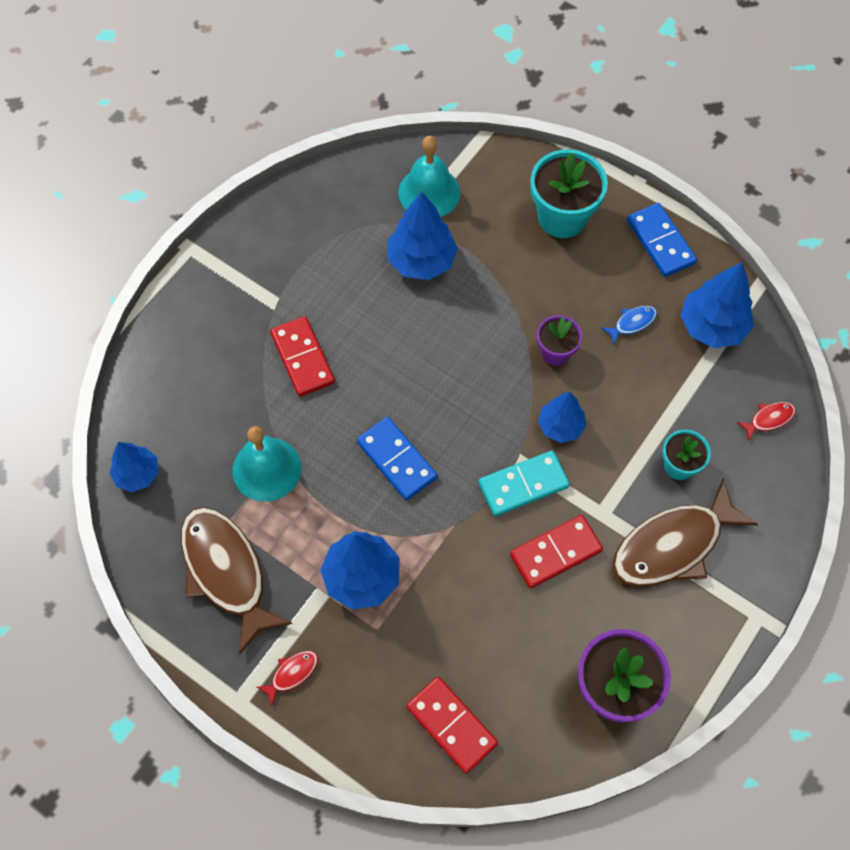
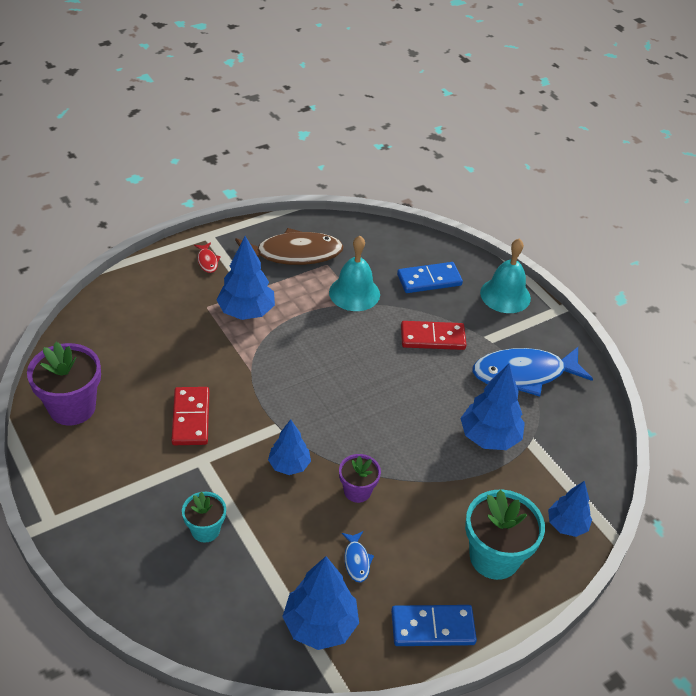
camera: 110 degrees right, 20 degrees down
blue tree [109,442,159,492] -> blue tree moved to [548,481,592,537]
blue domino [357,417,438,500] -> blue domino moved to [397,262,463,293]
turquoise bell [399,136,460,217] -> turquoise bell moved to [480,239,531,313]
red domino [406,677,498,774] -> none
turquoise domino [479,450,570,516] -> none
brown fish [612,478,758,587] -> none
red fish [737,402,796,440] -> none
none -> blue fish [472,347,593,396]

